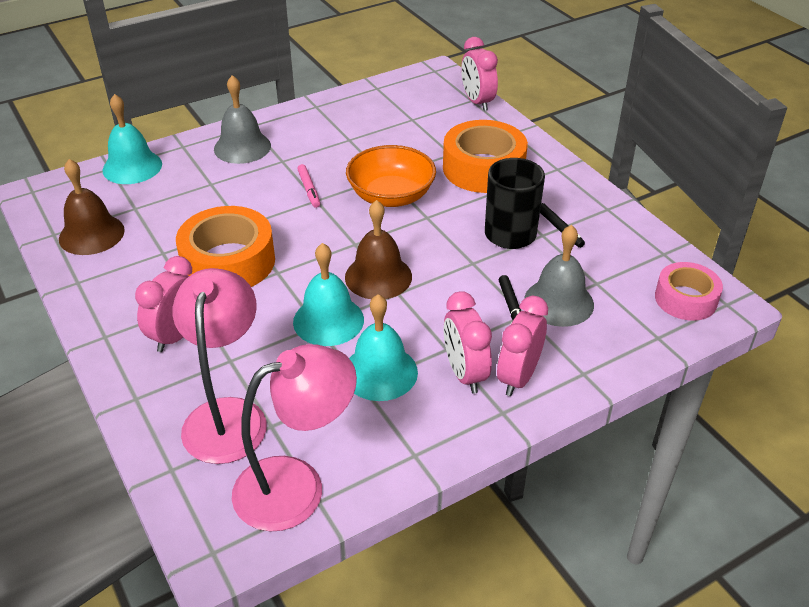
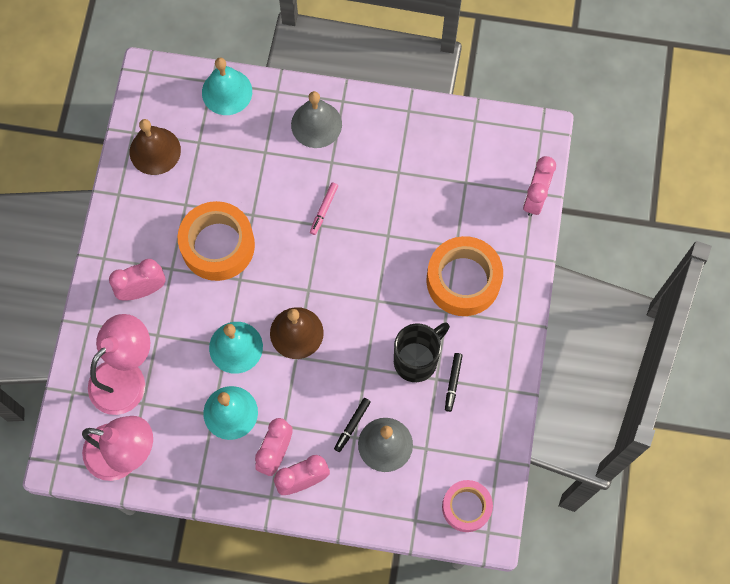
camera: 40 degrees right, 30 degrees up
orange bowl [346,145,436,207] -> none

